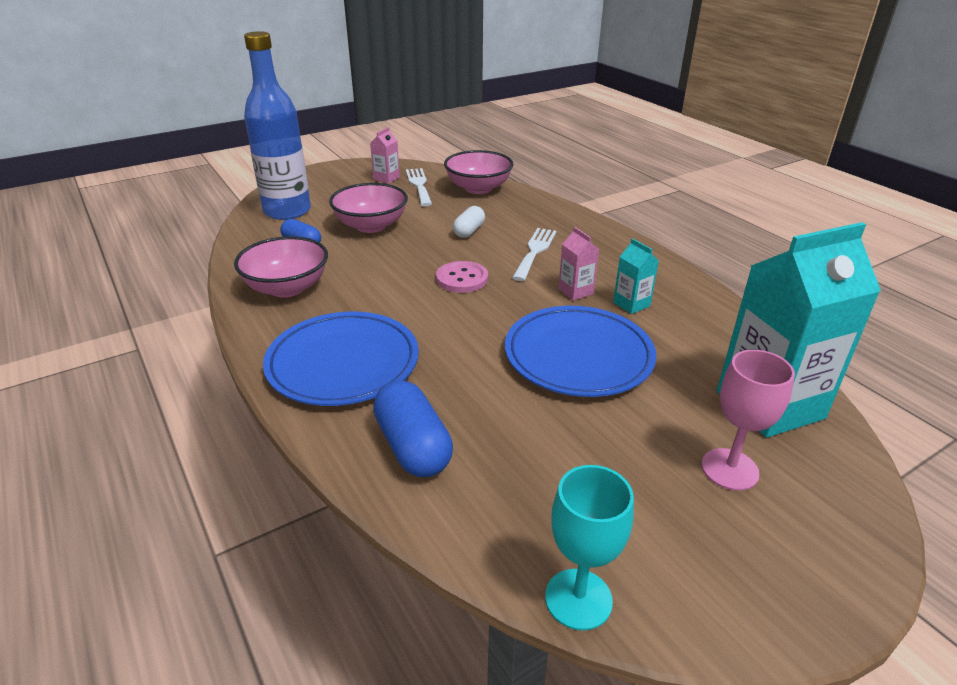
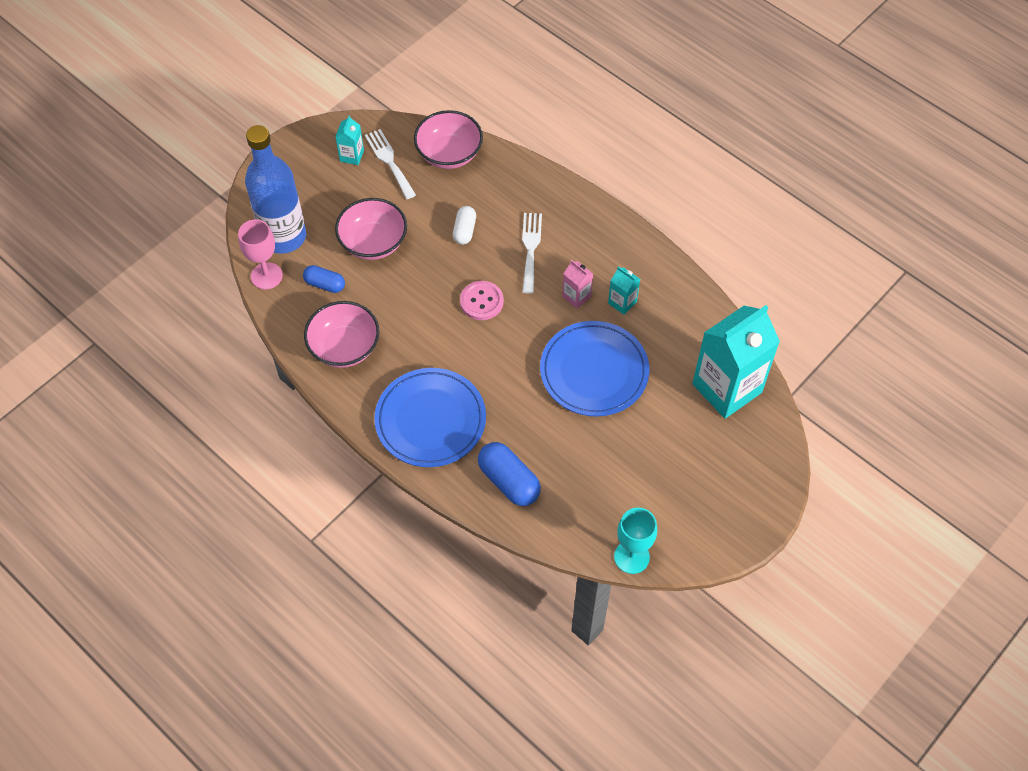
camera: 15 degrees left, 25 degrees up
pink carton [370,127,400,184] -> turquoise carton [335,115,364,165]
pink goblet [702,350,795,491] -> pink goblet moved to [238,220,283,289]

